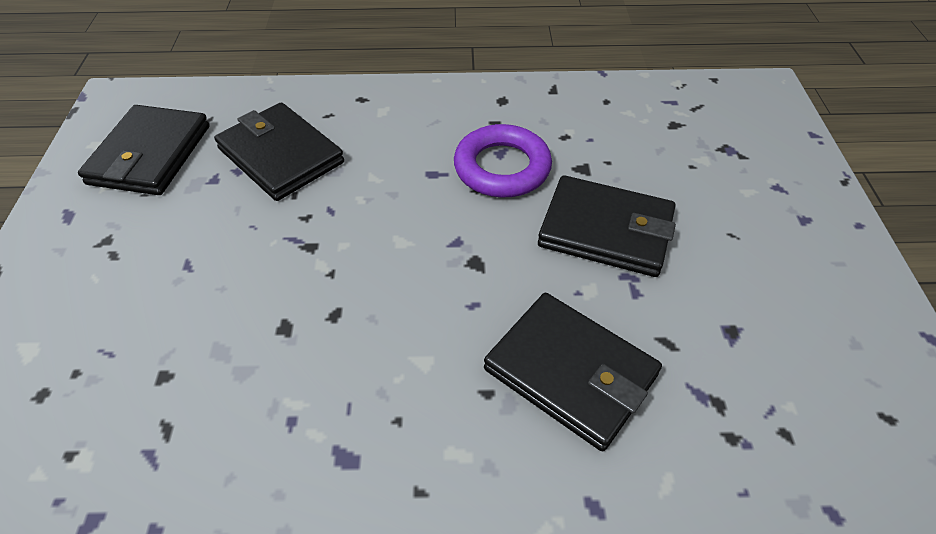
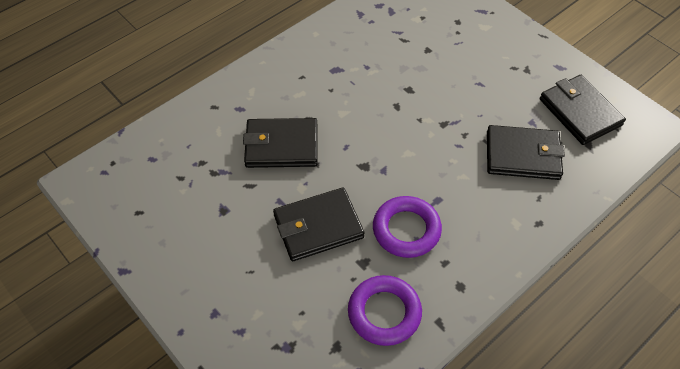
camera: 140 degrees right, 5 degrees up
none -> purple ring [348,275,422,346]

